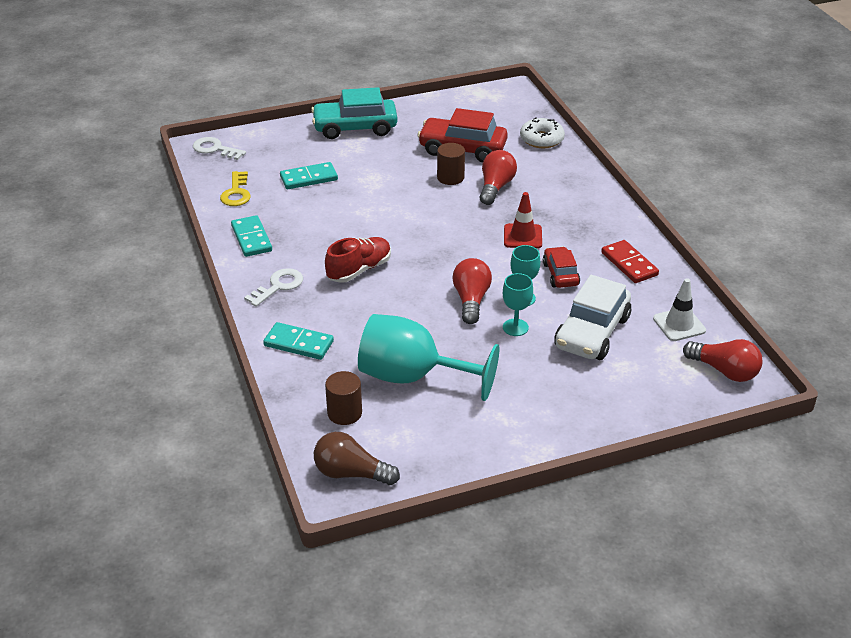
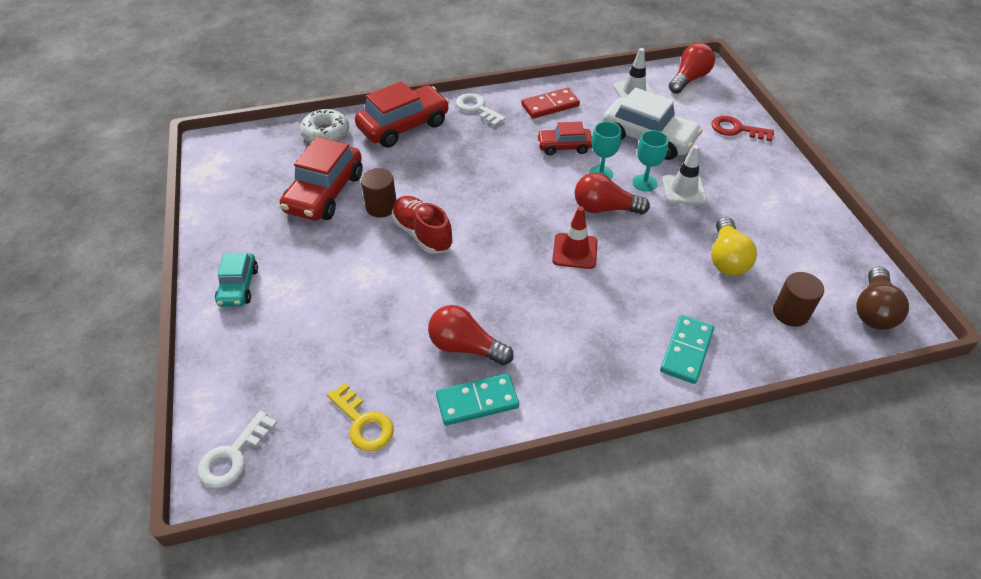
camera: 85 degrees left, 10 degrees up
yellow key [220,171,251,206] -> yellow key turned 45 degrees clockwise [327,383,394,451]
white key [244,268,303,307] -> white key moved to [456,93,506,126]
turquoise domino [280,162,338,189] -> none
turquoise car [311,87,397,139] -> turquoise car [215,253,258,307], size x0.58
red shoe [325,237,391,283] -> red shoe moved to [392,196,453,254]
turquoise goblet [358,314,500,401] -> yellow light bulb [711,217,757,276]
red light bulb [480,150,517,205] -> red light bulb moved to [428,305,514,365]
red traffic cone [504,192,542,249] -> red traffic cone moved to [552,206,597,269]
none -> red car [355,81,449,148]
none -> white traffic cone [662,145,707,204]
none -> red key [711,116,774,141]

